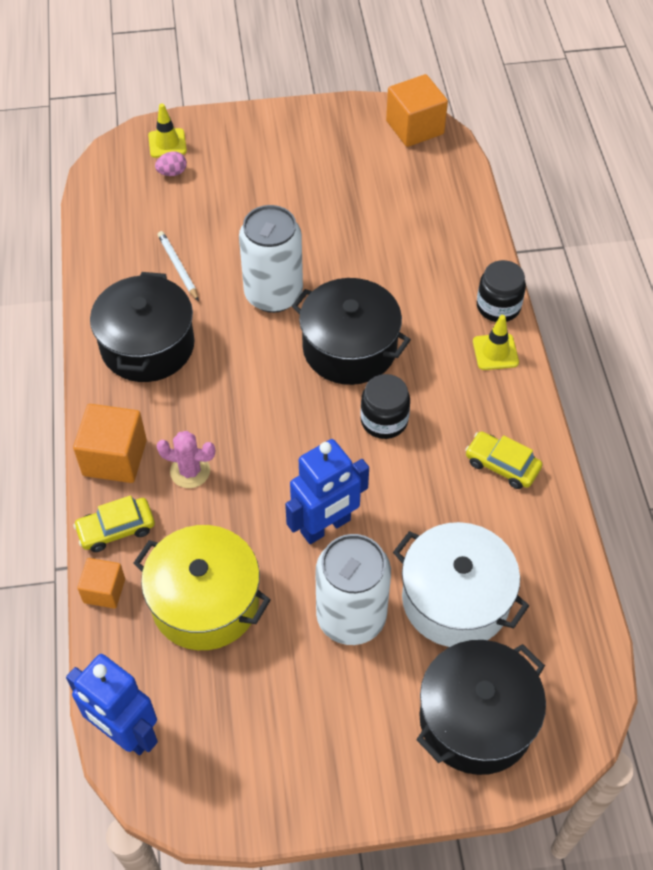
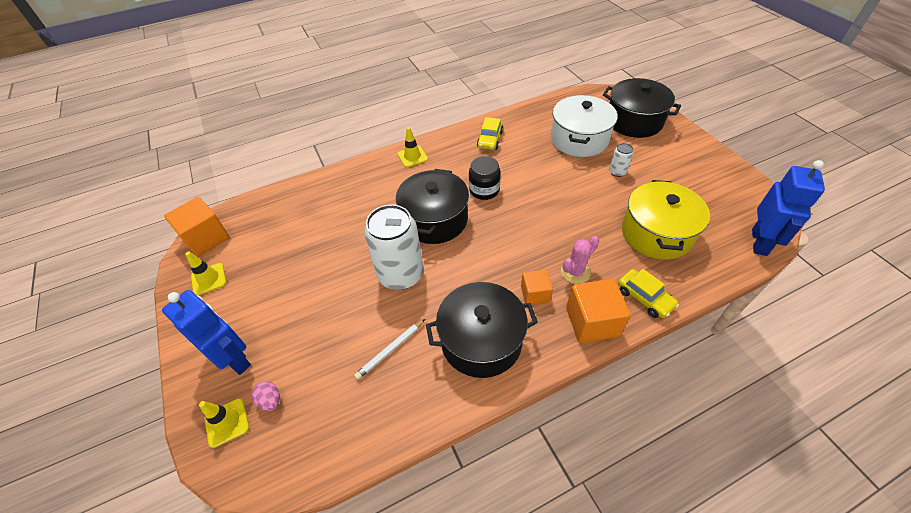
camera: 105 degrees left, 5 degrees down
orange cube [77,558,125,609] -> orange cube moved to [521,269,553,305]
pink cactus [157,431,215,488] -> pink cactus turned 60 degrees clockwise [561,236,599,284]
blue robot [285,439,369,544] -> blue robot moved to [162,290,251,375]
white can [316,534,391,645] -> white can [609,143,634,177], size x0.44
black jar [477,260,526,322] -> none
none -> yellow traffic cone [185,251,226,295]

